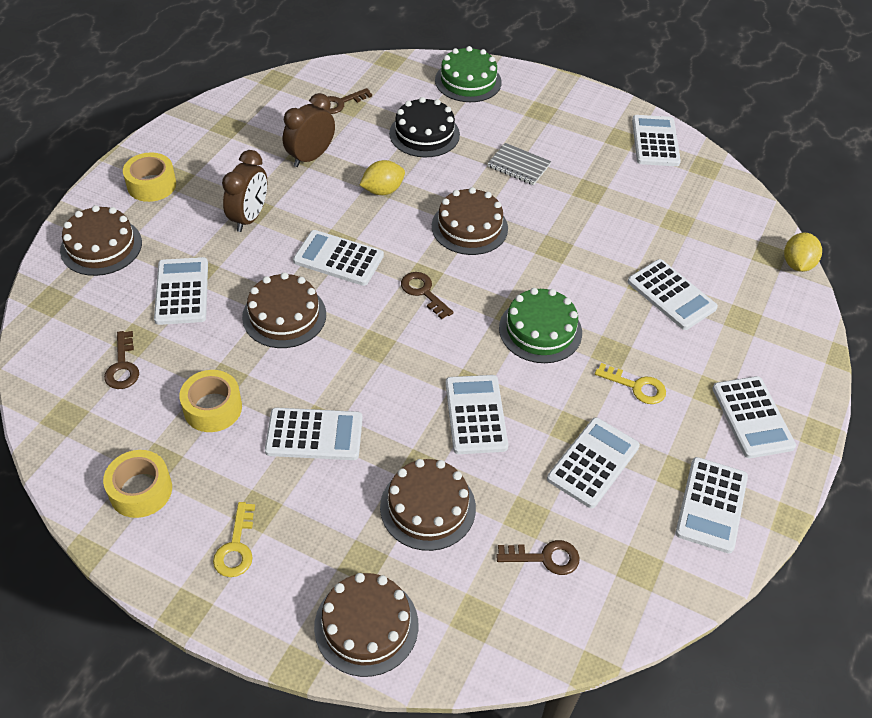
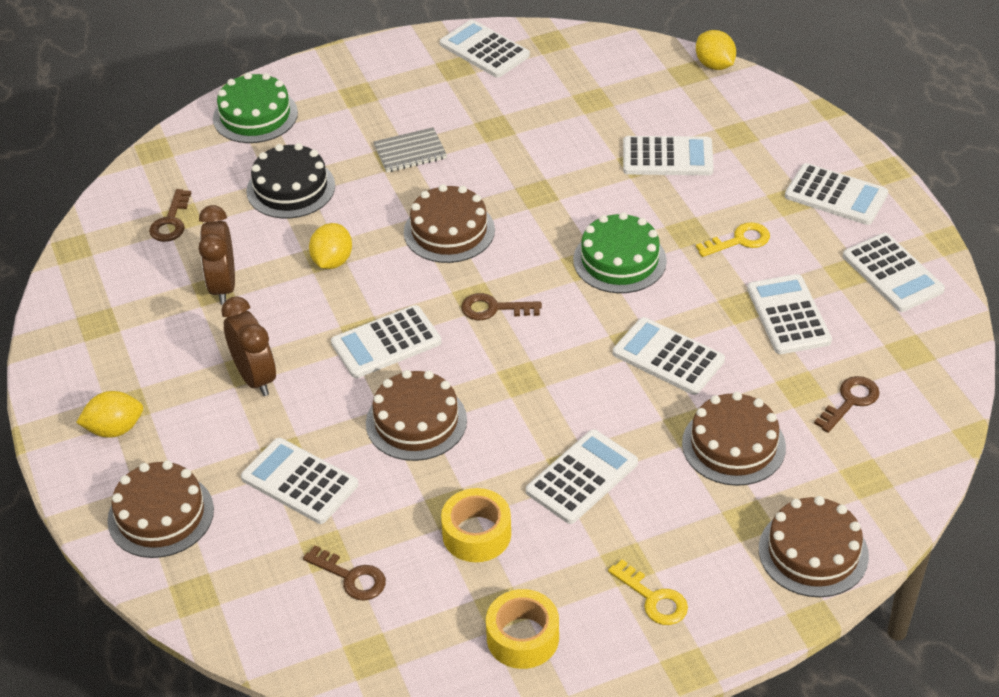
camera: 45 degrees left, 5 degrees down
yellow tape [123,152,176,202] -> yellow lemon [76,391,143,438]

